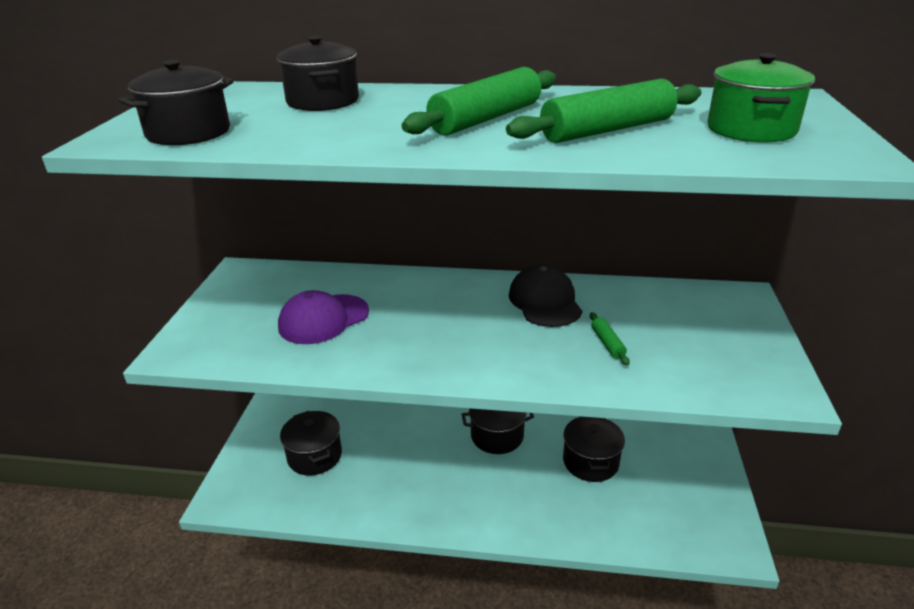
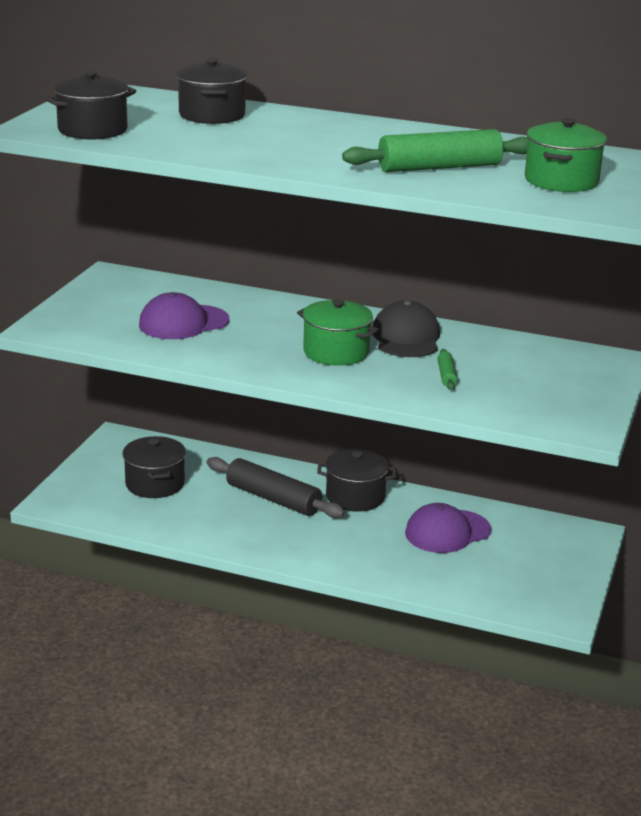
camera: 10 degrees right, 5 degrees down
green rolling pin [402,67,556,135] -> none
black pot [563,416,625,482] -> purple cap [405,503,491,553]
none -> black rolling pin [206,457,345,518]
none -> green pot [297,299,379,366]

